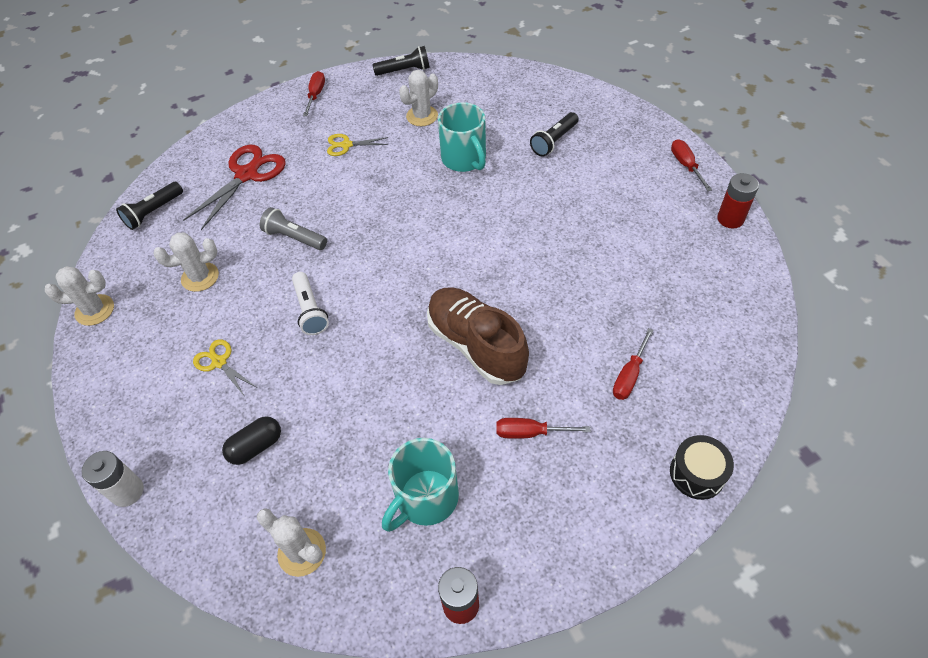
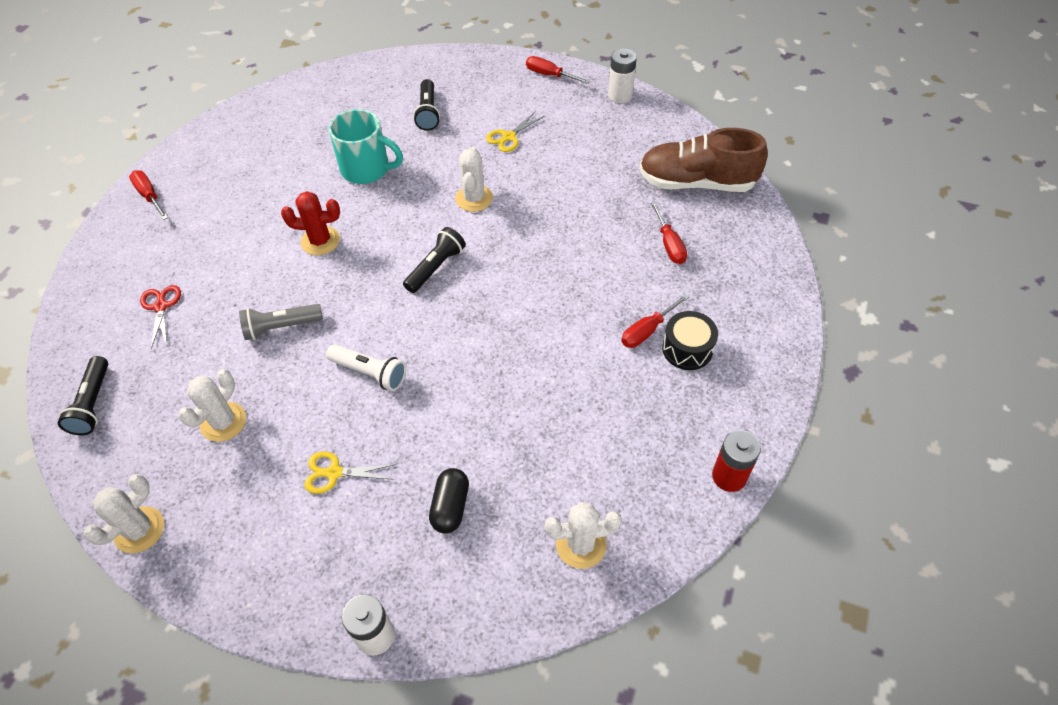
camera: 45 degrees left, 0 degrees up
red scissors [183,145,286,230] -> red scissors [140,285,181,349], size x0.55
yellow scissors [327,134,389,156] -> yellow scissors moved to [486,112,544,152]
black flashlight [372,46,430,76] -> black flashlight moved to [403,227,466,293]
turquoise mug [382,438,459,532] -> none
white cactus [399,70,438,126] -> white cactus moved to [455,147,493,212]
brown shoe [427,287,529,385] -> brown shoe moved to [639,128,768,192]
black drum [670,435,734,500] -> black drum moved to [662,311,718,370]
red battery [717,173,759,229] -> white battery [608,48,637,103]
none -> red cactus [281,191,340,255]

